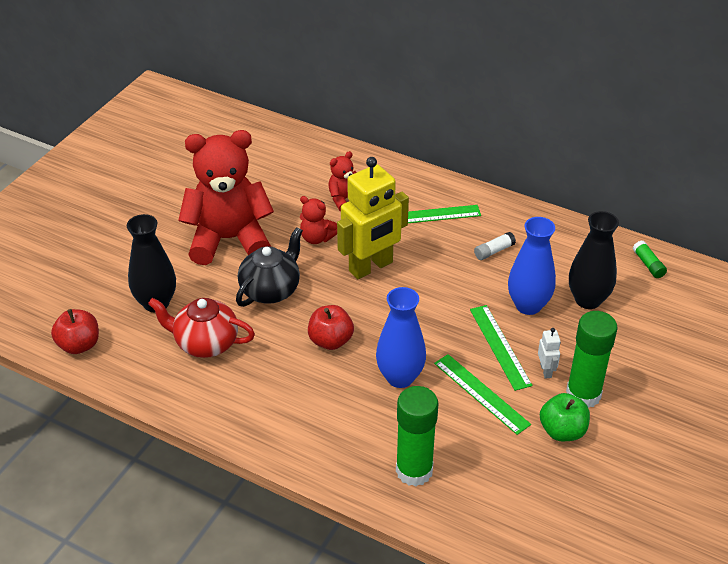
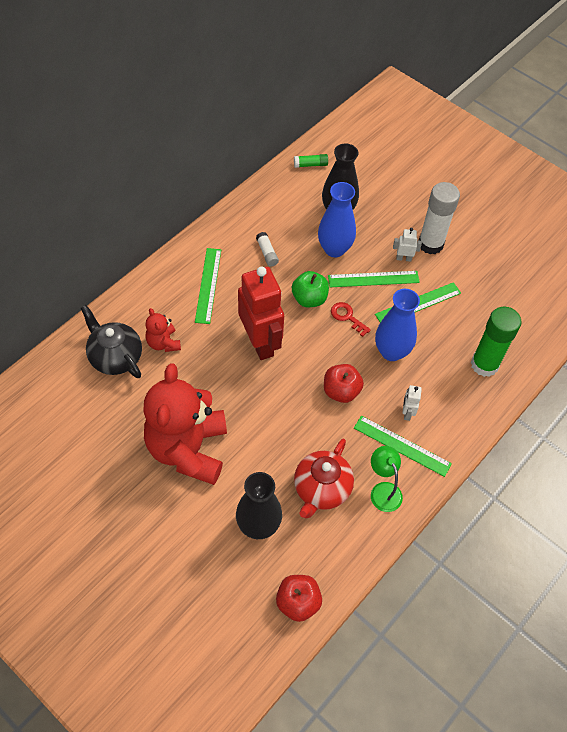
camera: 80 degrees left, 15 degrees up
black teapot [236,227,303,307] -> black teapot moved to [81,305,142,378]
red teddy bear [300,196,337,244] -> none
yellow robot [337,157,409,279] -> red robot [238,267,284,360]
green apple [540,393,590,441] -> green apple moved to [292,271,329,307]
green glue stick [566,311,618,408] -> white glue stick [419,182,460,254]
none -> red key [331,302,371,337]
none -> green ruler [354,416,452,477]
none -> green lamp [371,446,403,512]
none -> white robot [402,385,422,421]

